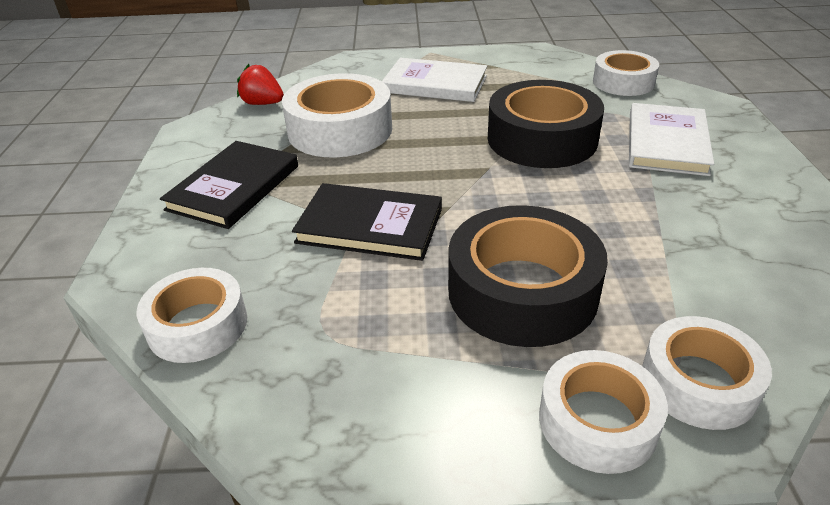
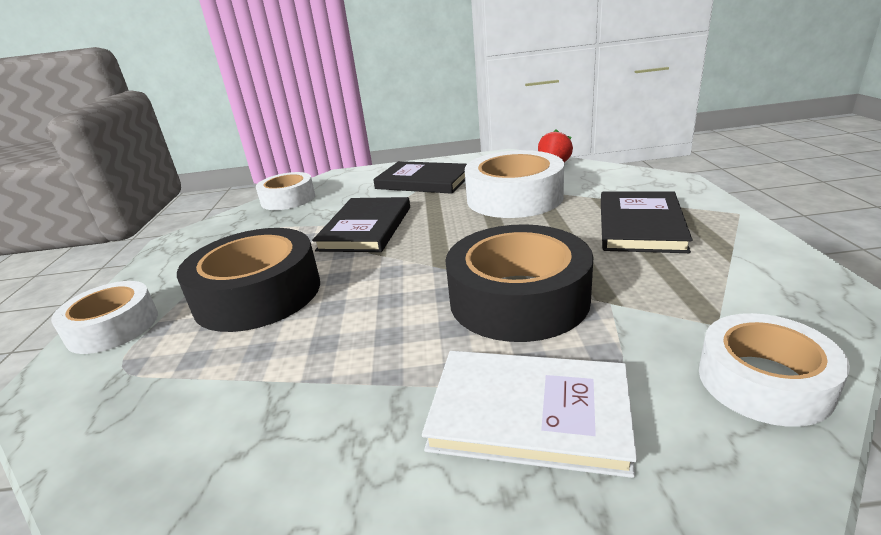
camera: 90 degrees right, 10 degrees down
white book [382,58,487,102] -> black book [601,192,693,253]
white tape [642,316,772,430] -> none

